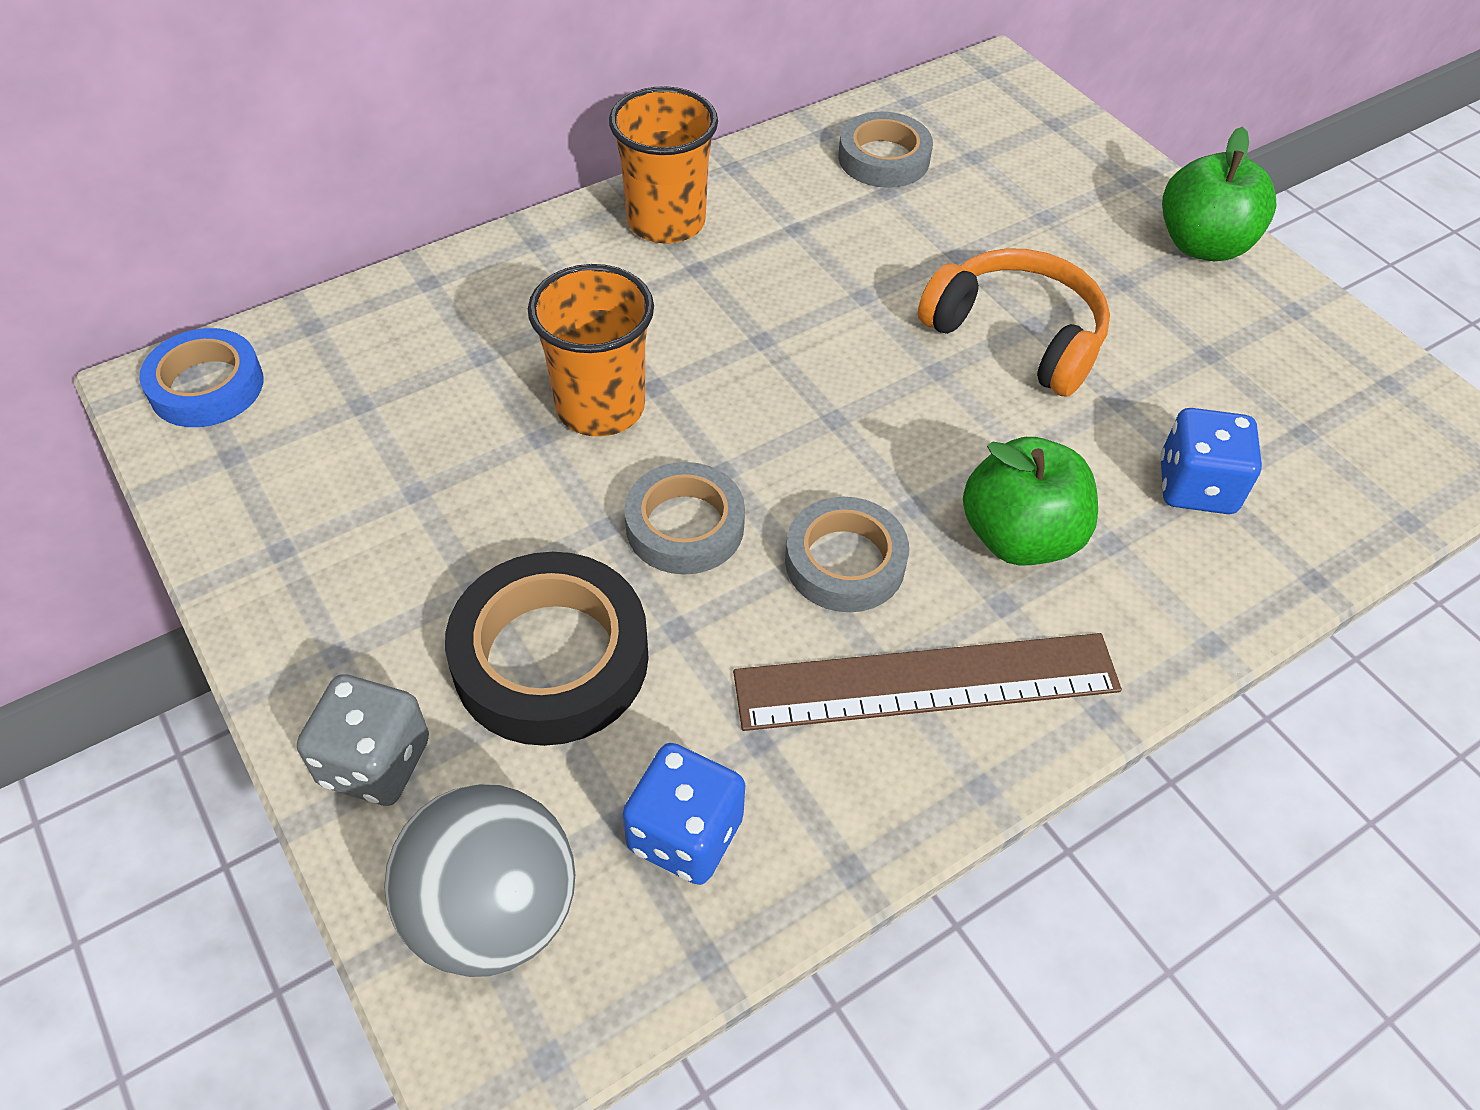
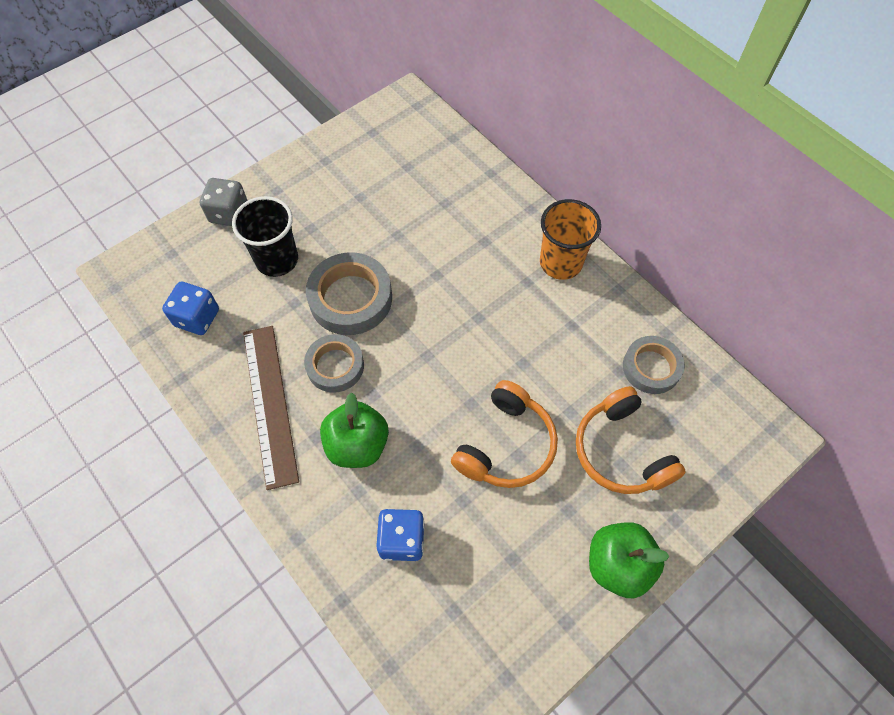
camera: 85 degrees right, 10 degrees up
blue tape [139,328,263,427] -> none
grey ball [384,784,575,977] -> none
black tape [445,552,649,746] -> black cup [232,196,298,277]
orange cup [528,264,654,437] -> none
grey tape [624,462,745,574] -> grey tape [306,252,392,335], size x1.52
none -> orange headphones [576,386,686,494]

